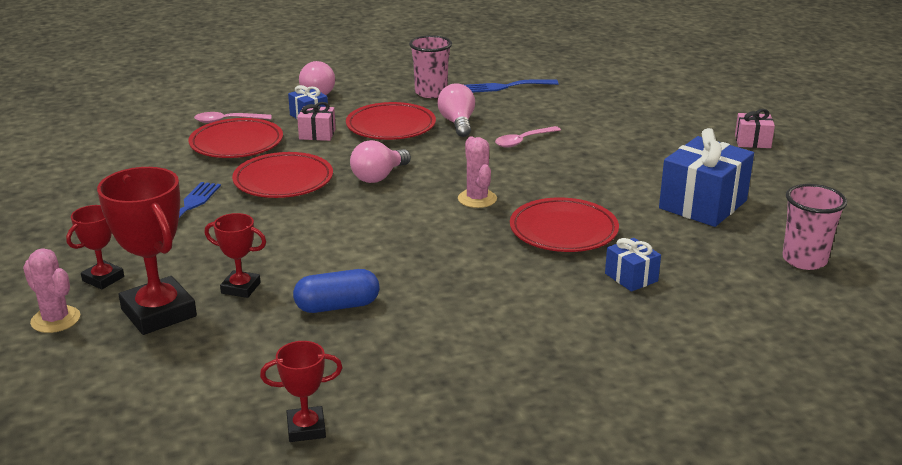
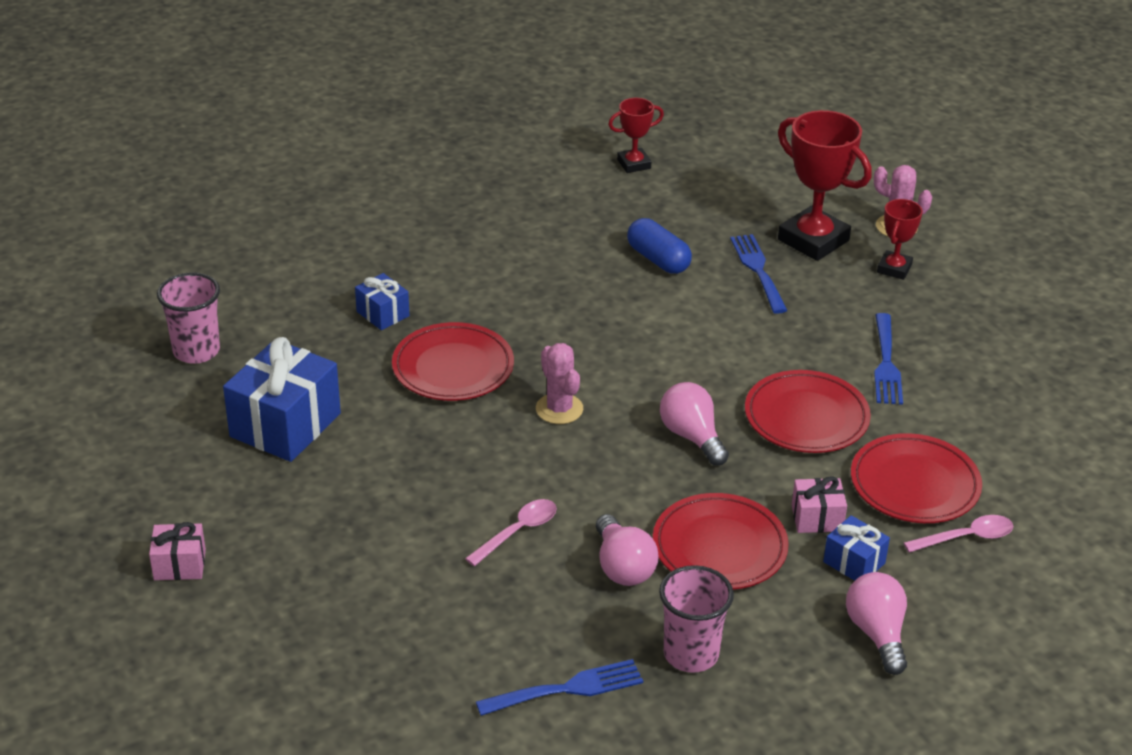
camera: 170 degrees right, 10 degrees up
red trophy [204,213,266,298] -> blue fork [730,234,788,314]
blue capsule [293,269,380,313] -> blue capsule turned 75 degrees clockwise [627,218,692,274]
pink light bulb [350,140,411,183] -> pink light bulb turned 60 degrees counterclockwise [660,382,729,466]

